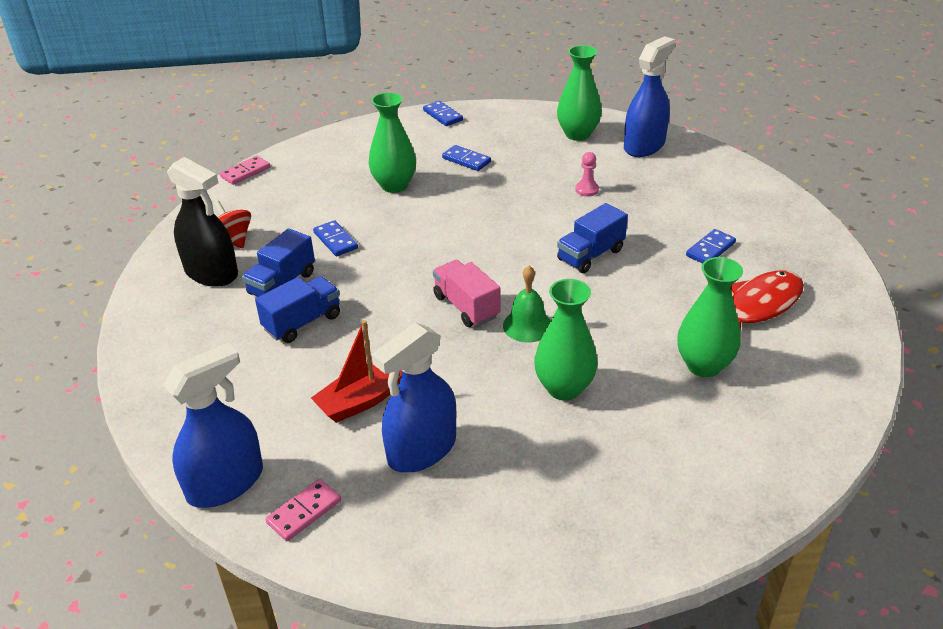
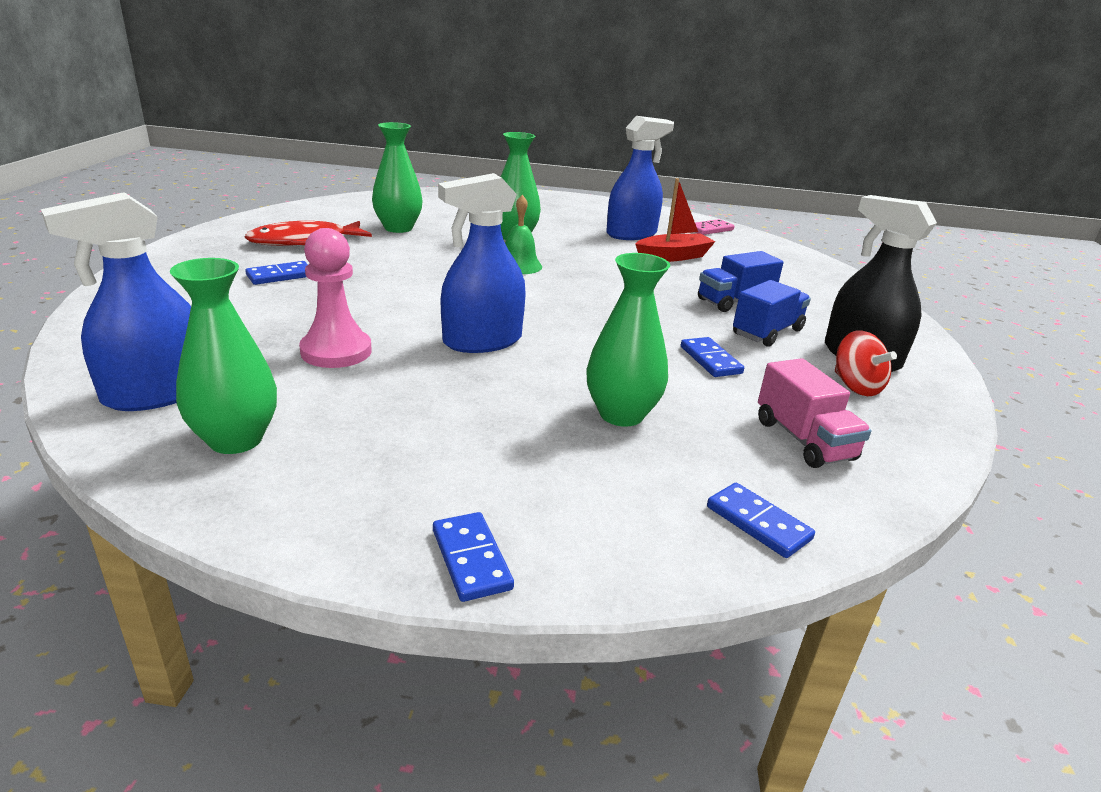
camera: 170 degrees left, 10 degrees down
blue spray bottle [163,343,263,508] -> blue spray bottle moved to [438,173,526,353]
pink domino [220,156,270,185] -> none
pink truck [433,260,500,327] -> pink truck moved to [758,358,871,468]
blue domino [442,145,491,171] -> blue domino moved to [707,483,815,558]
blue truck [557,203,628,273] -> none
pink pawn [575,152,599,196] -> pink pawn [299,228,372,368], size x1.95

